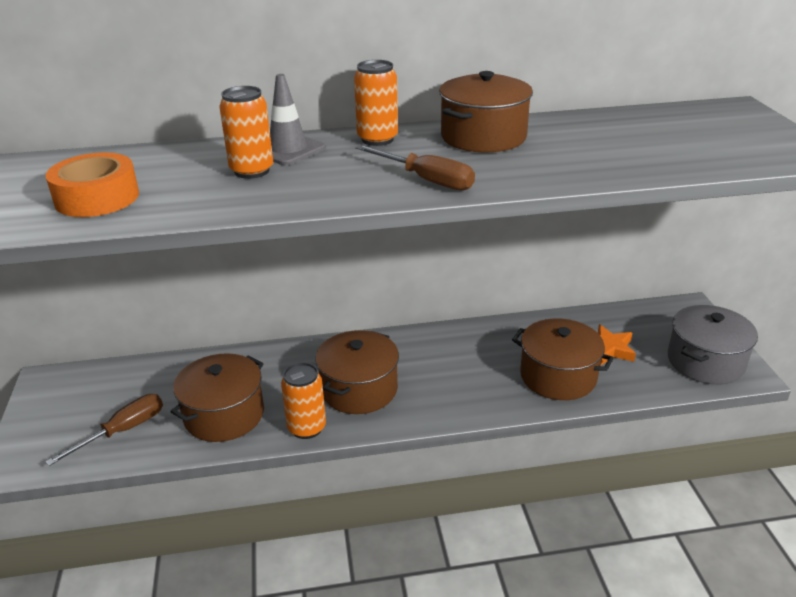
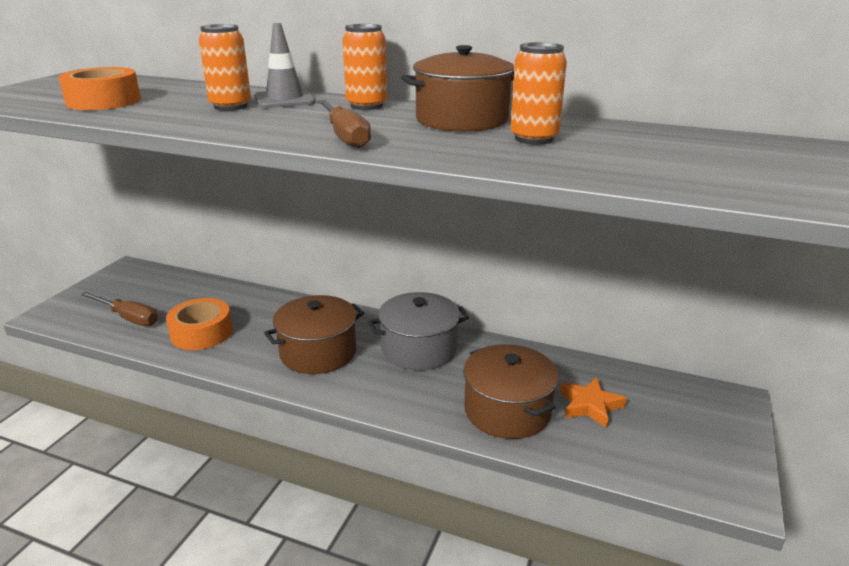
camera: 30 degrees right, 5 degrees down
brown screwdriver [45,394,163,466] -> brown screwdriver turned 45 degrees clockwise [81,292,158,326]
brown pot [170,353,264,442] -> orange tape [166,298,233,350]
orange can [281,362,326,439] -> orange can moved to [510,42,567,145]
grey pot [668,305,758,384] -> grey pot moved to [369,292,469,370]

